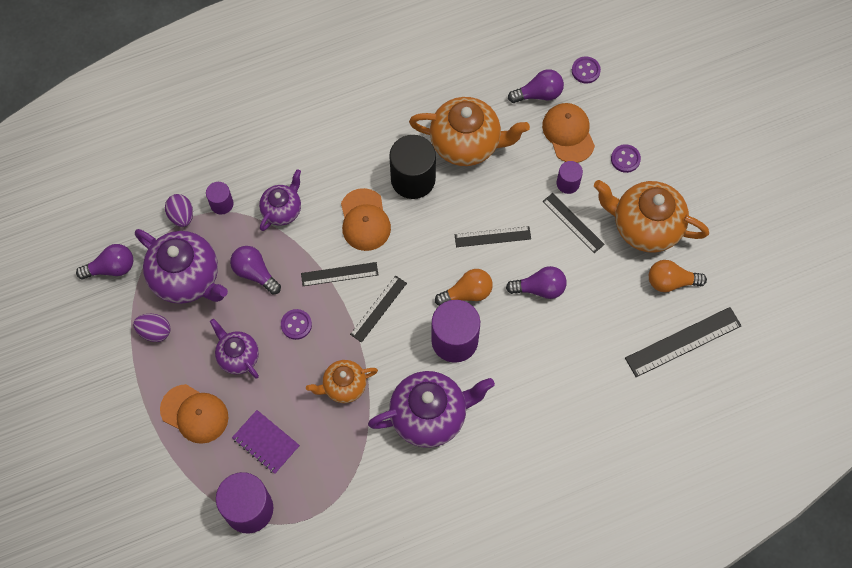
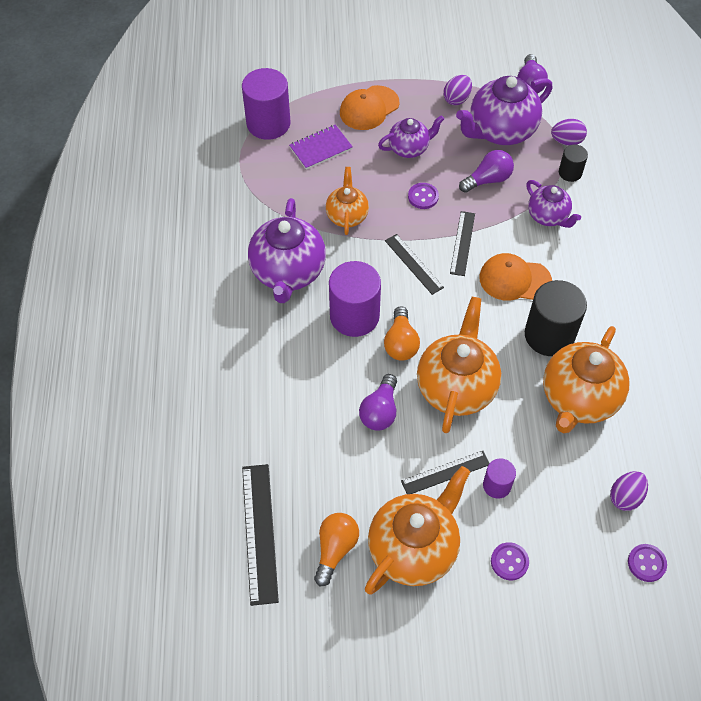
camera: 110 degrees right, 10 degrees down
purple cylinder [206,182,233,215] -> black cylinder [559,144,588,182]
black ruler [455,226,531,247] -> orange teapot [417,297,501,433]
purple light bulb [508,69,564,103] -> purple egg [610,471,648,511]
orange cap [542,103,595,163] -> none

